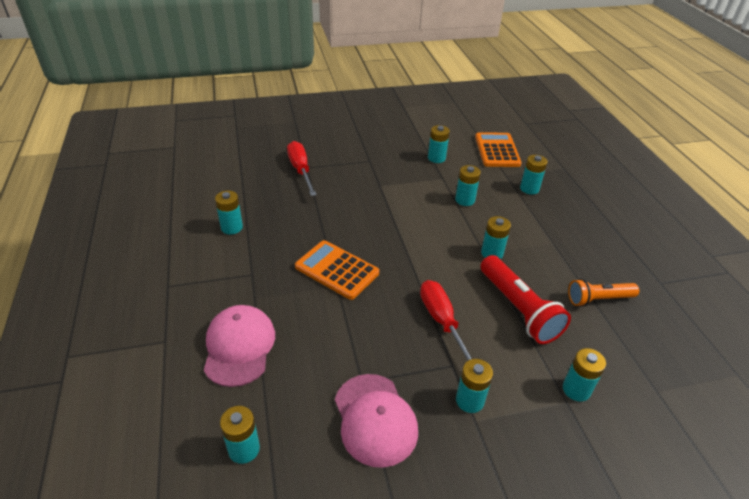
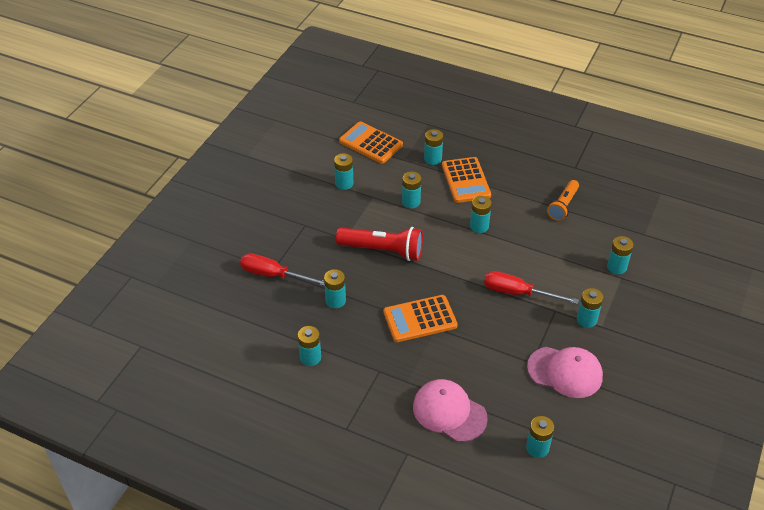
camera: 50 degrees left, 5 degrees up
red flashlight [481,255,571,344] -> red flashlight moved to [336,227,423,261]
none -> turquoise battery [324,269,346,308]
none -> orange calculator [442,157,491,203]

